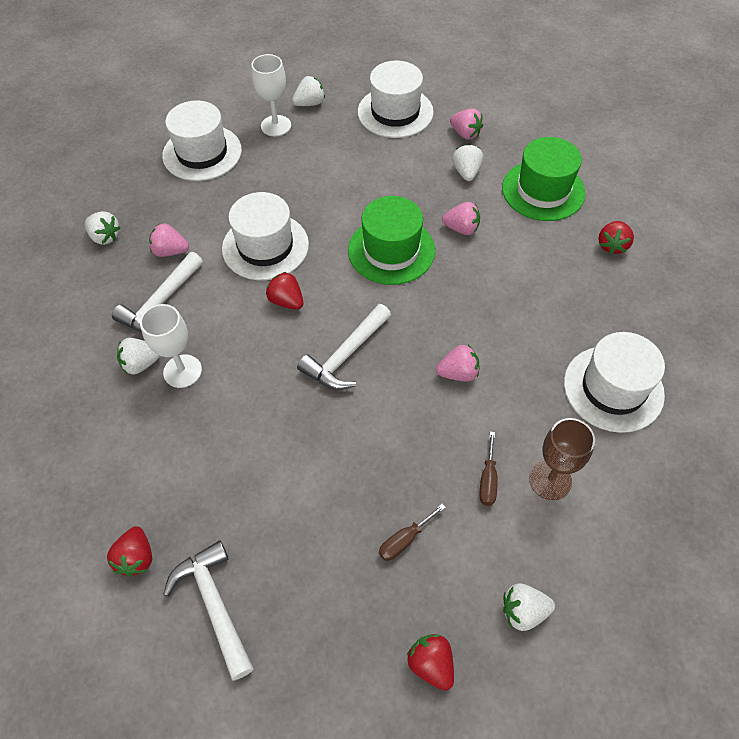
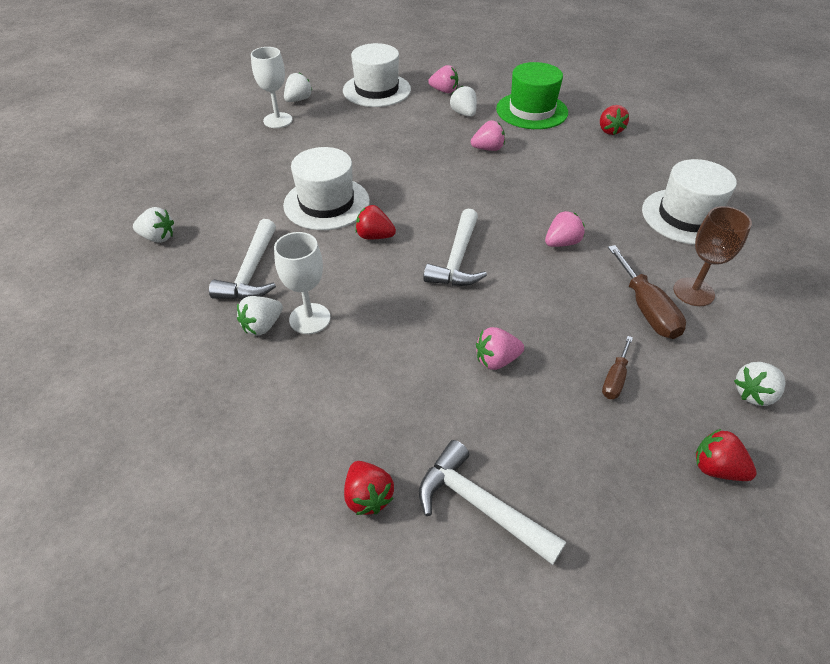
camera: 25 degrees left, 10 degrees down
pink strawberry [149,224,189,257] -> pink strawberry moved to [476,327,524,370]
white hat [162,100,242,181] -> none
green hat [348,196,435,285] -> none
brown screwdriver [479,432,497,506] -> brown screwdriver [608,245,686,339], size x1.70

